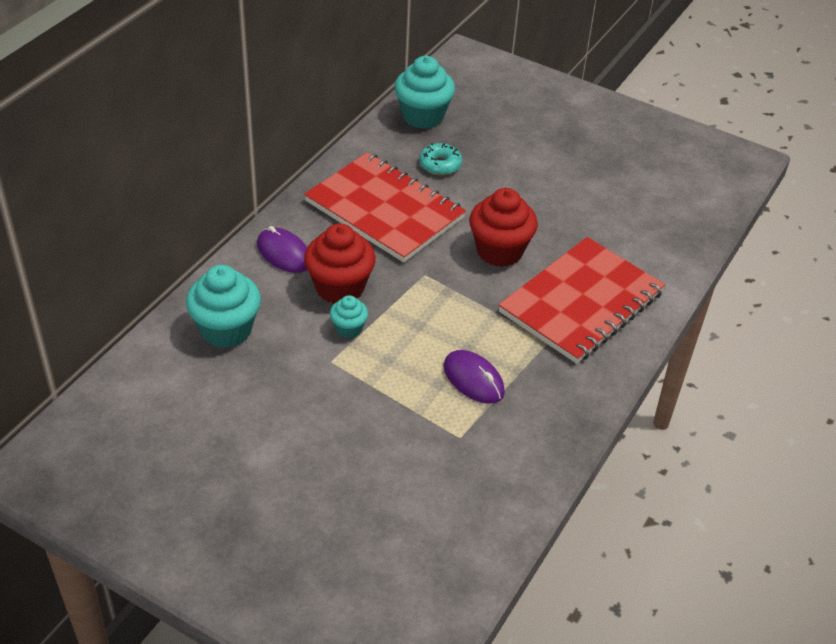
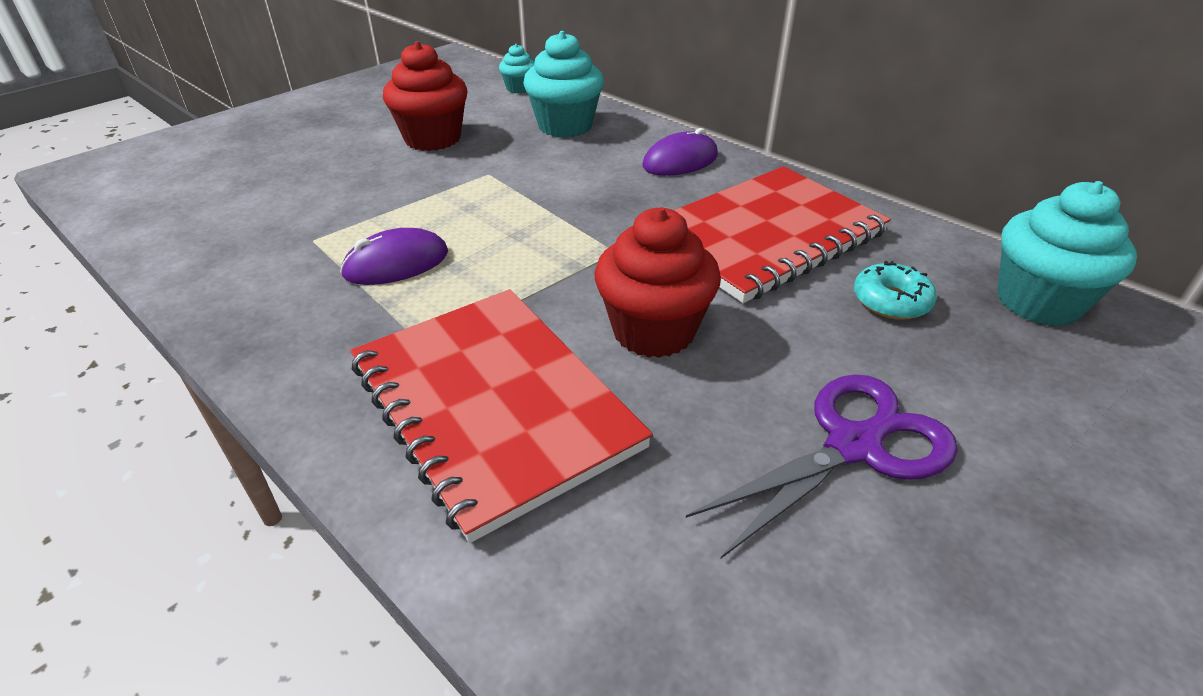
camera: 105 degrees right, 5 degrees down
red cupcake [304,223,376,304] -> red cupcake moved to [383,41,468,151]
turquoise cupcake [330,295,368,338] -> turquoise cupcake moved to [499,44,534,94]
none -> purple scissors [686,374,958,558]

